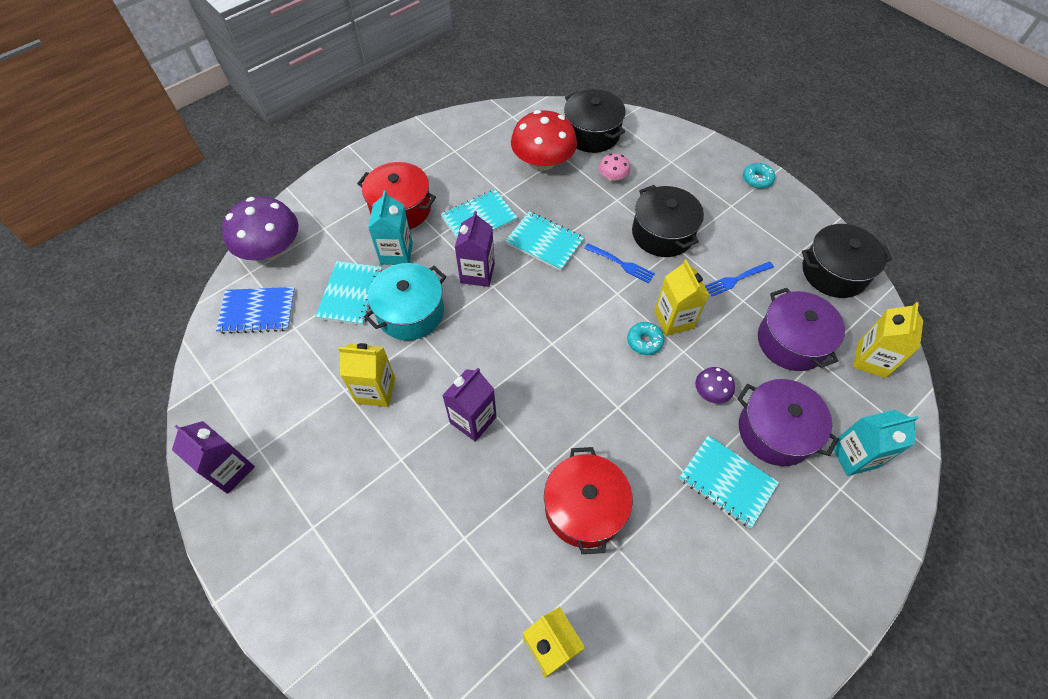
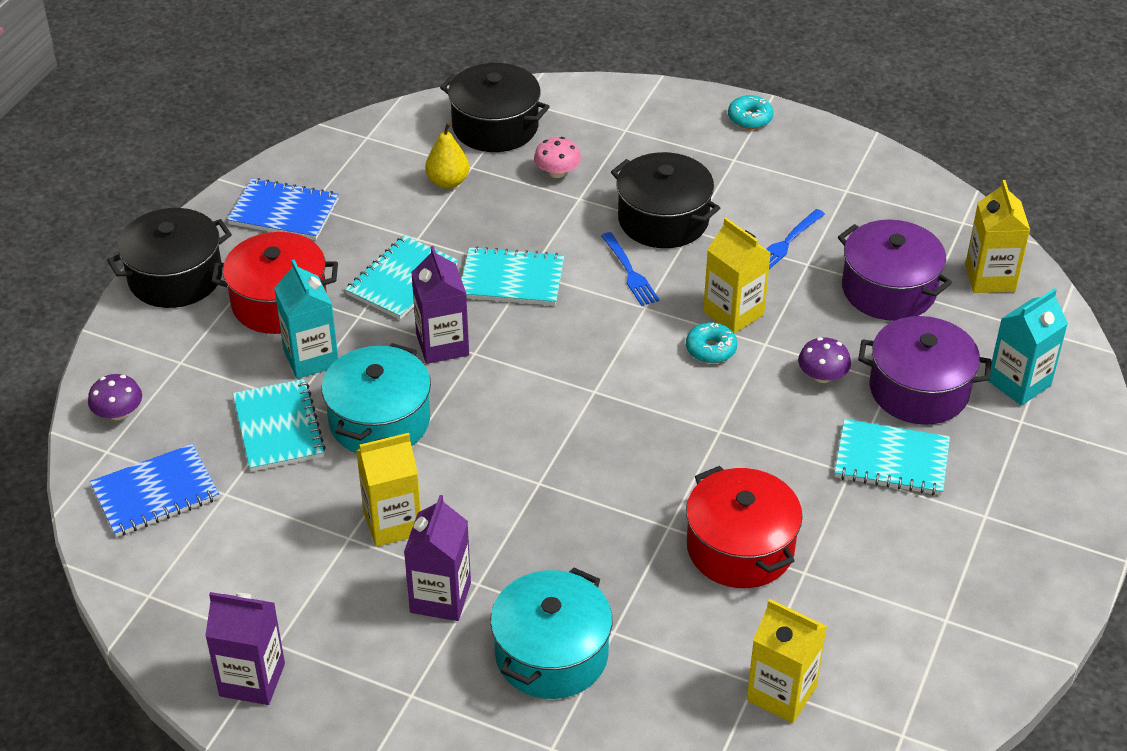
camera: 25 degrees left, 15 degrees down
purple mushroom [222,196,299,260] -> purple mushroom [88,374,142,420], size x0.48
purple carton [442,368,497,442] -> purple carton moved to [404,495,471,621]
red mushroom [511,110,577,170] -> yellow pear [425,122,469,189]
blue fork [584,243,655,283] -> blue fork turned 60 degrees clockwise [601,232,659,306]
black pot [802,224,892,298] -> black pot moved to [107,208,232,308]
none -> blue notebook [227,178,339,240]
none -> turquoise pot [490,567,612,699]

